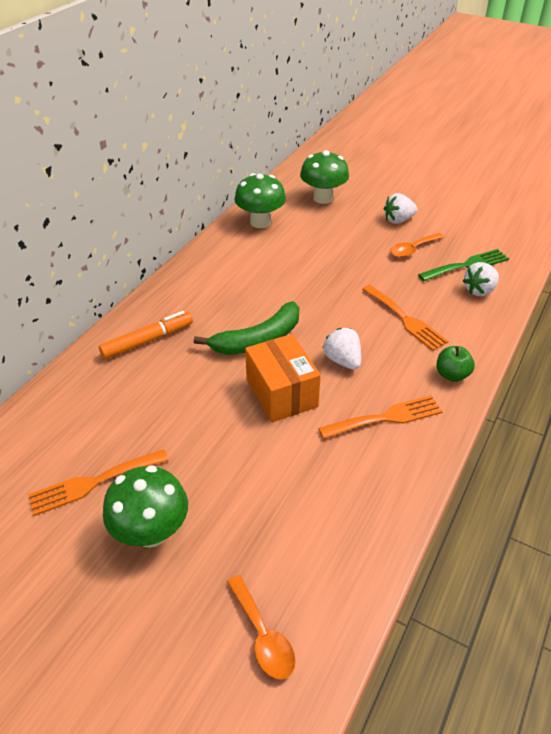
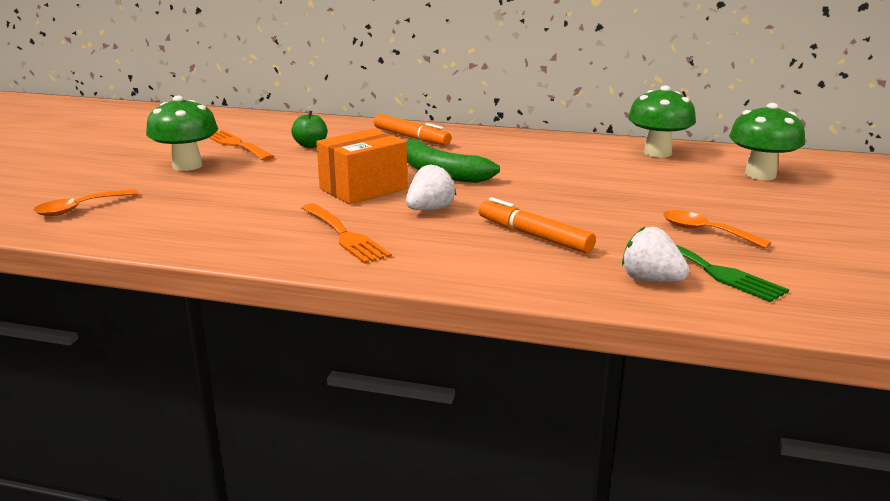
camera: 75 degrees right, 20 degrees down
orange fork [362,285,448,351] -> orange marker [479,197,596,253]
white strawberry [383,193,417,224] -> none
green apple [436,346,475,382] -> green apple moved to [291,111,327,148]

